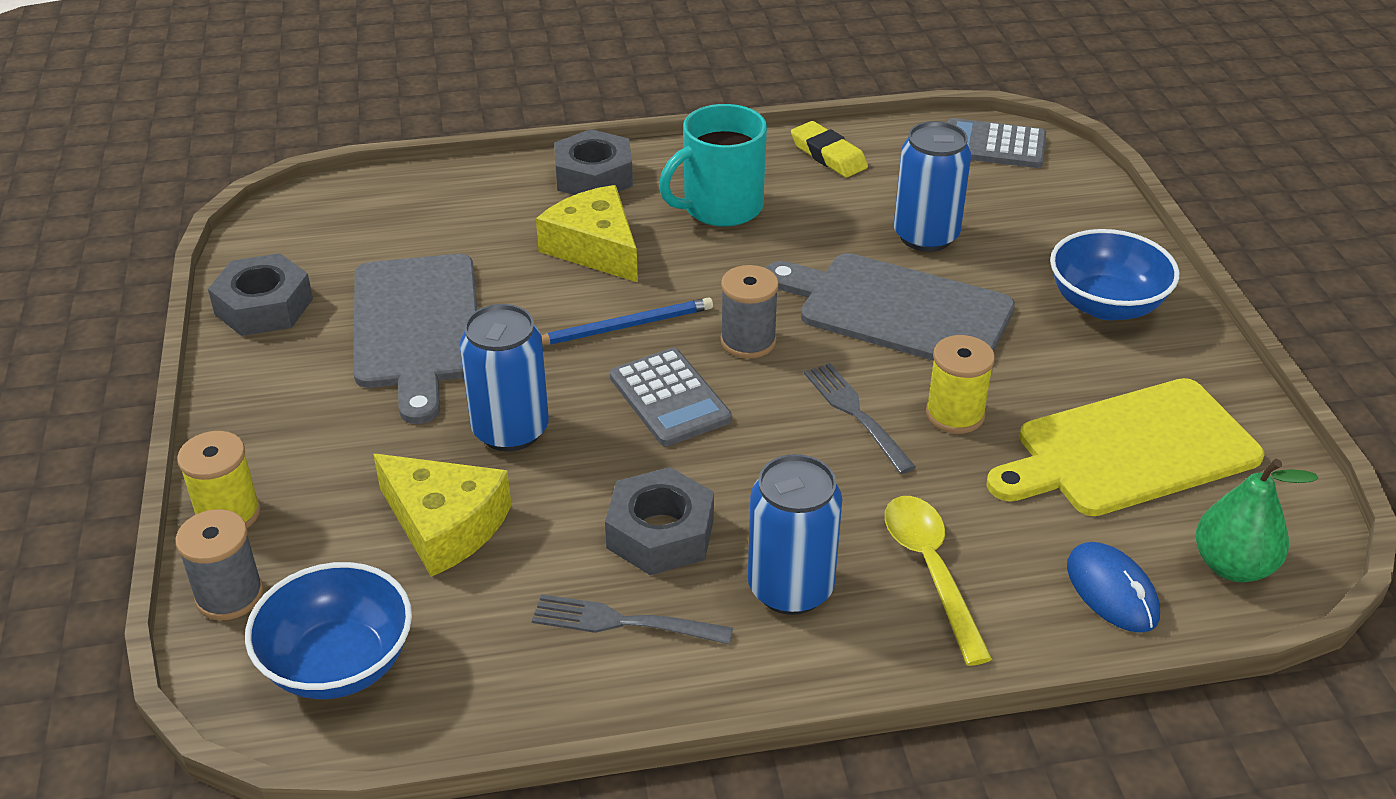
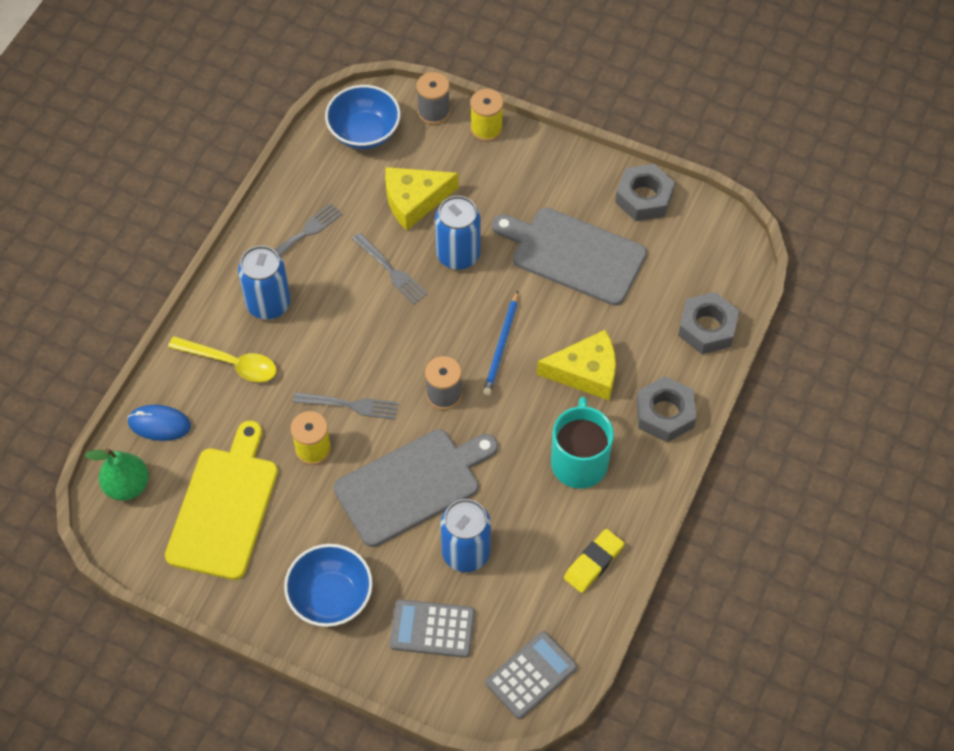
camera: 125 degrees right, 20 degrees up
grey nut [605,467,714,575] -> grey nut moved to [678,292,739,354]
grey calculator [610,348,732,446] -> grey calculator moved to [390,599,475,658]
yellow eraser [791,121,868,177] -> yellow eraser turned 45 degrees counterclockwise [564,529,624,593]
none -> grey fork [352,233,428,305]

